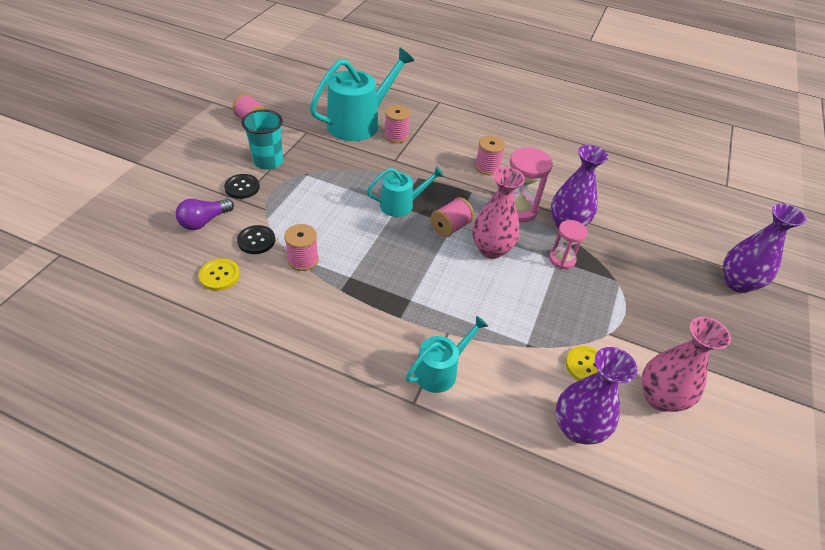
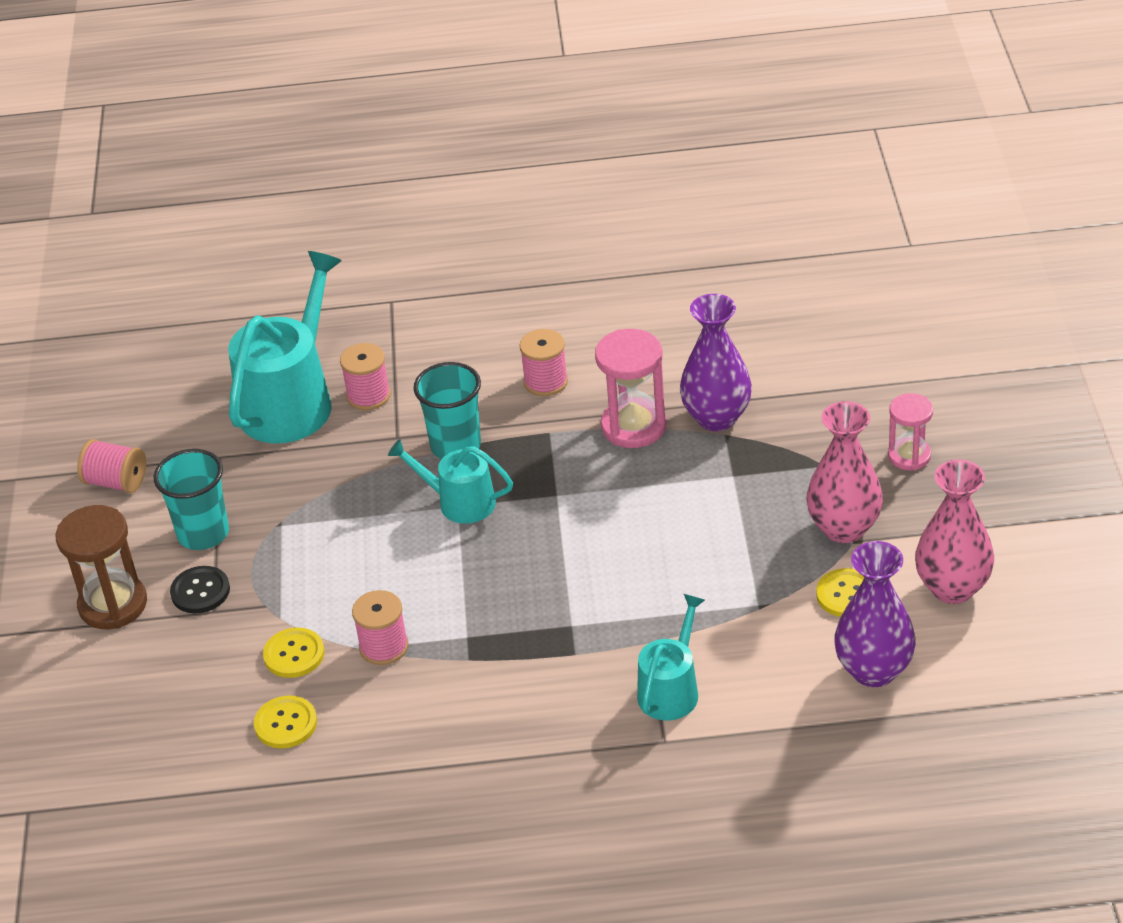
camera: 20 degrees left, 5 degrees down
purple light bulb [176,199,234,230] -> none
black button [237,225,275,254] -> yellow button [263,627,324,678]
turquoise watering can [367,166,444,217] -> turquoise watering can turned 120 degrees counterclockwise [388,439,513,524]
pink spool [431,197,474,237] -> none
pink vase [472,167,525,259] -> pink vase moved to [807,401,883,543]
pink hourglass [549,220,588,269] -> pink hourglass moved to [888,393,933,470]
purple vase [723,203,806,293] -> none
none -> brown hourglass [56,505,147,629]
none -> turquoise cup [414,362,481,459]

